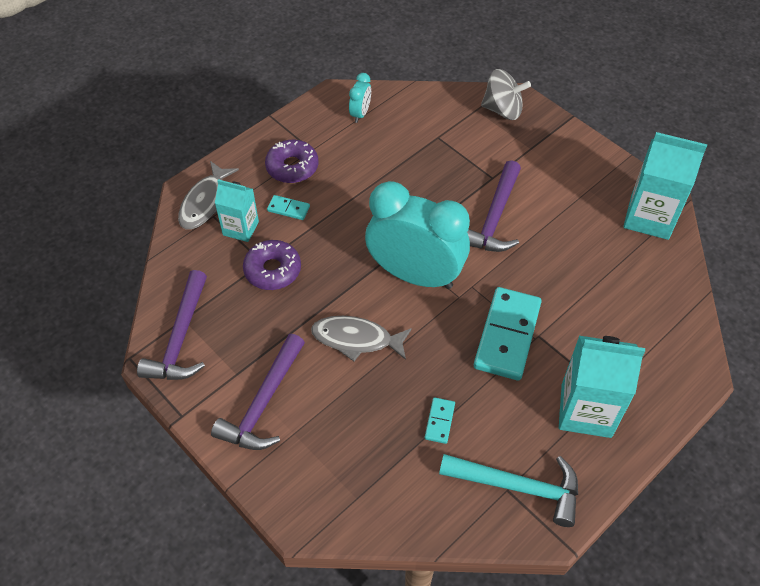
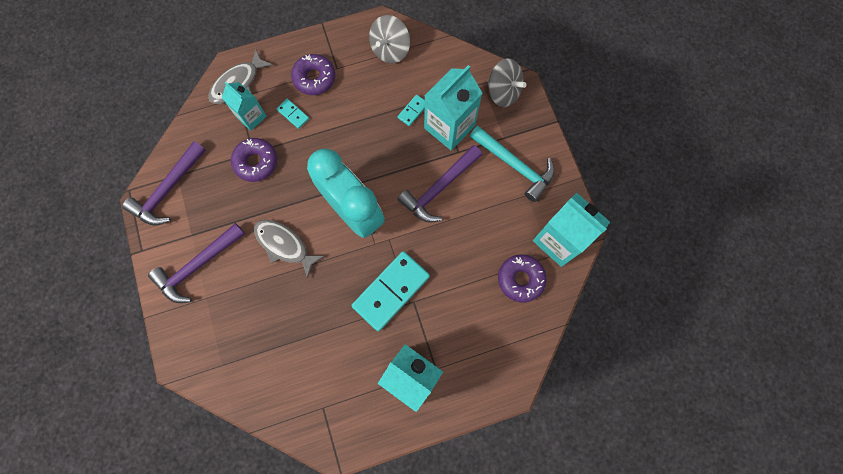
camera: 25 degrees right, 20 degrees up
turquoise clock [349,73,371,123] -> grey spinning top [369,15,410,63]
turquoise domino [425,397,455,444] -> turquoise domino moved to [398,95,425,126]
turquoise hammer [439,454,578,527] -> turquoise hammer moved to [470,126,555,202]
none -> turquoise carton [424,65,482,151]
none -> purple donut [498,255,547,302]

